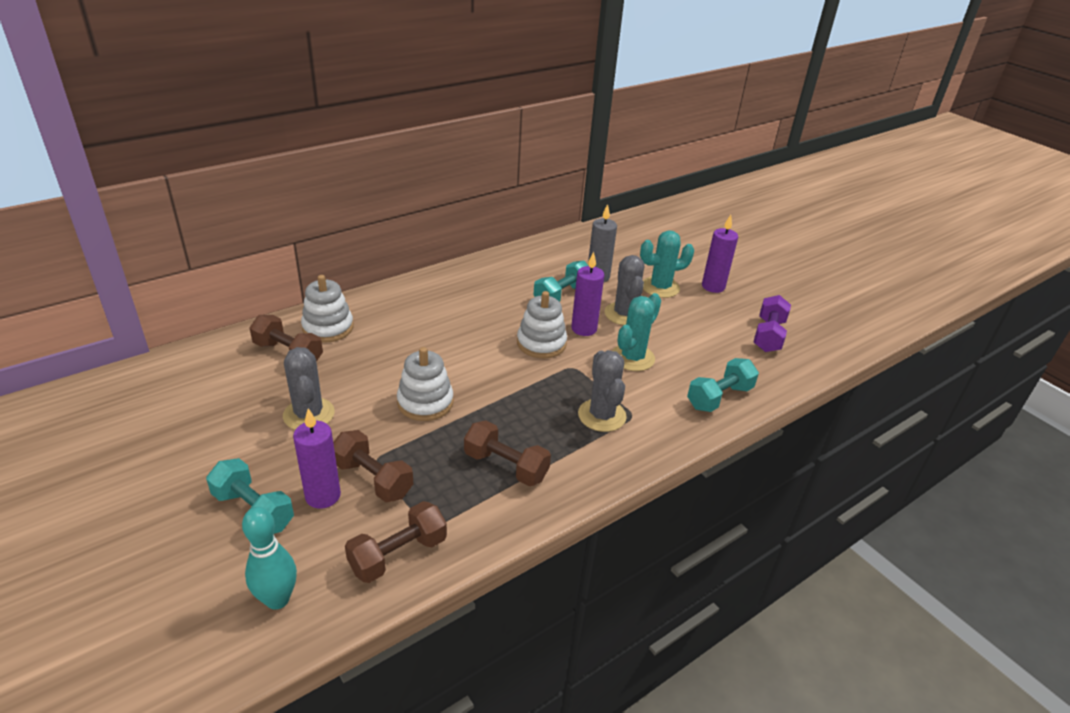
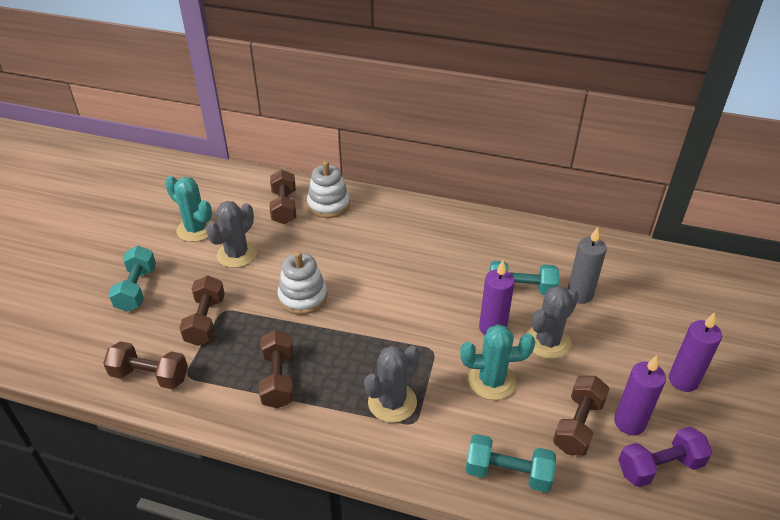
camera: 55 degrees right, 5 degrees up
turquoise bowling pin [242,507,297,610] -> none
purple candle [293,408,341,509] -> purple candle moved to [614,355,666,435]
white stacking toy [517,291,567,358] -> none
turquoise cactus [640,230,694,298] -> turquoise cactus moved to [165,176,214,242]
none -> brown dumbbell [553,376,610,456]

